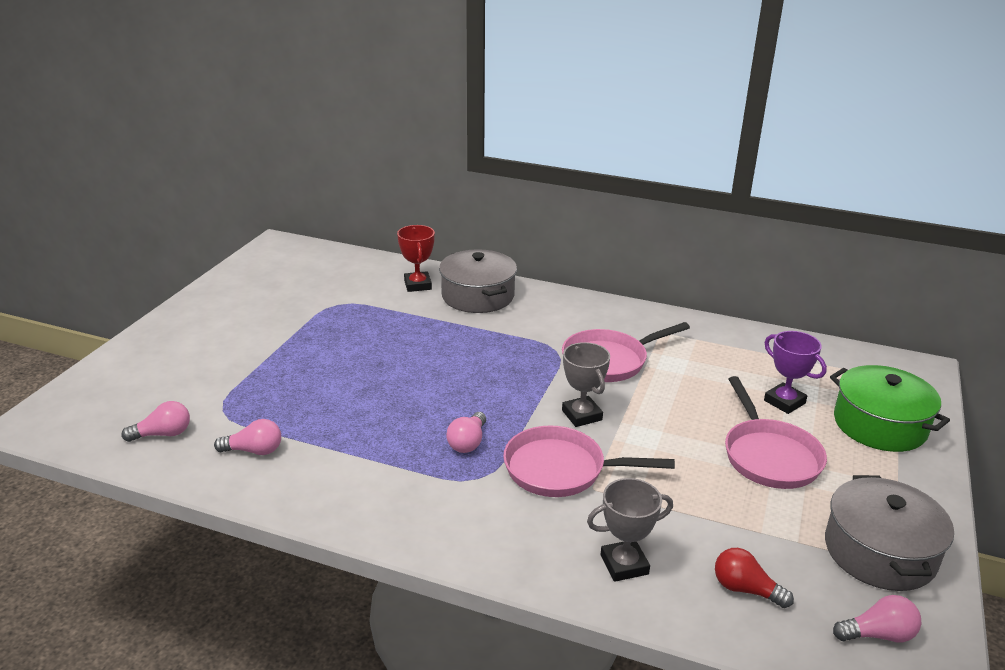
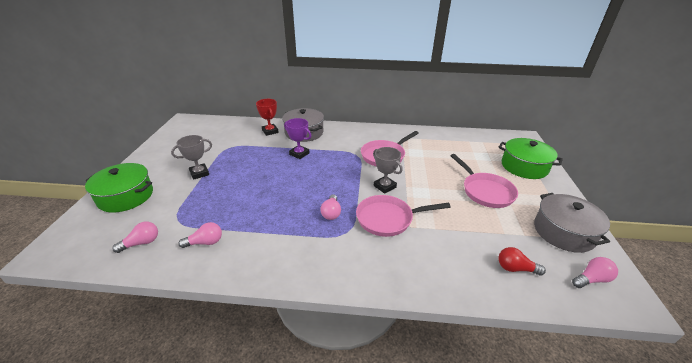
camera: 15 degrees left, 5 degrees up
grey trophy [587,478,673,582] -> grey trophy moved to [171,135,212,180]
purple trophy [764,331,827,414] -> purple trophy moved to [284,118,312,159]
none -> green pot [85,163,153,213]

